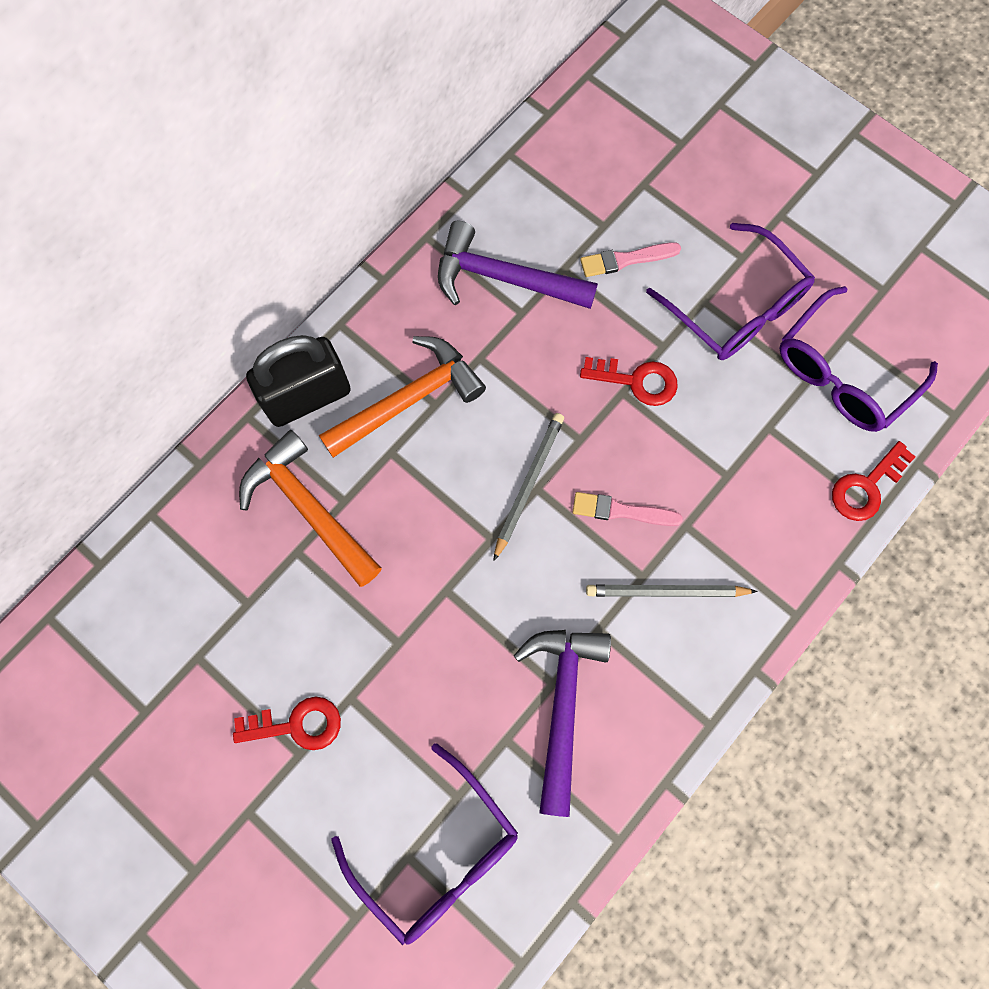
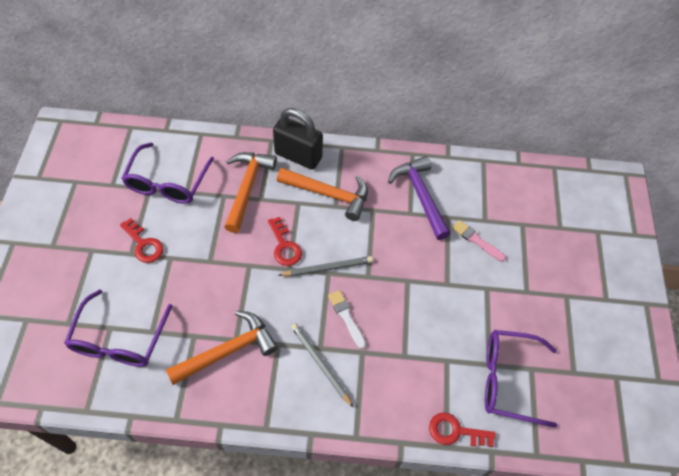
camera: 50 degrees right, 15 degrees down
purple hammer [514,630,611,817] -> orange hammer [166,311,278,385]
pink brush [573,492,683,526] -> white brush [328,290,366,349]
red key [580,357,678,406] -> red key moved to [268,217,302,266]
purple glasses [646,223,815,360] -> purple glasses moved to [121,143,214,204]

